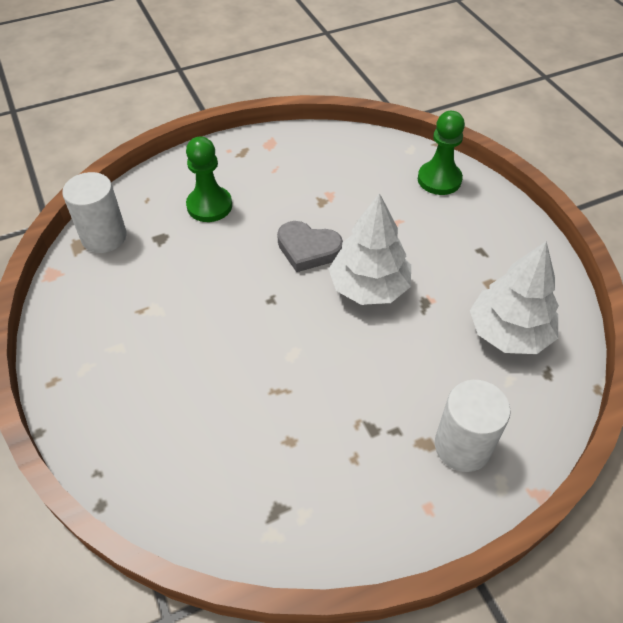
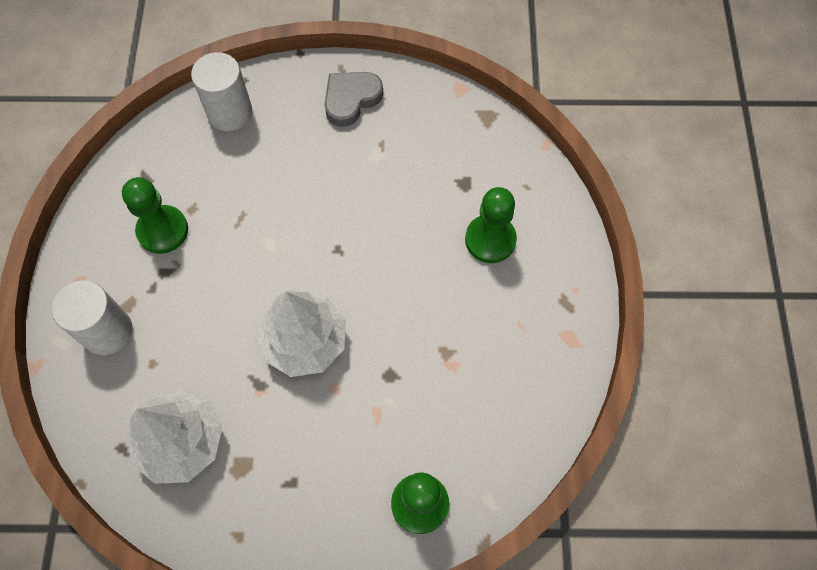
camera: 115 degrees right, 15 degrees up
white cylinder [62,172,127,253] -> white cylinder moved to [191,52,252,131]
grey heart [277,221,343,272] -> grey heart moved to [324,72,383,127]
none -> green pawn [122,177,188,254]

